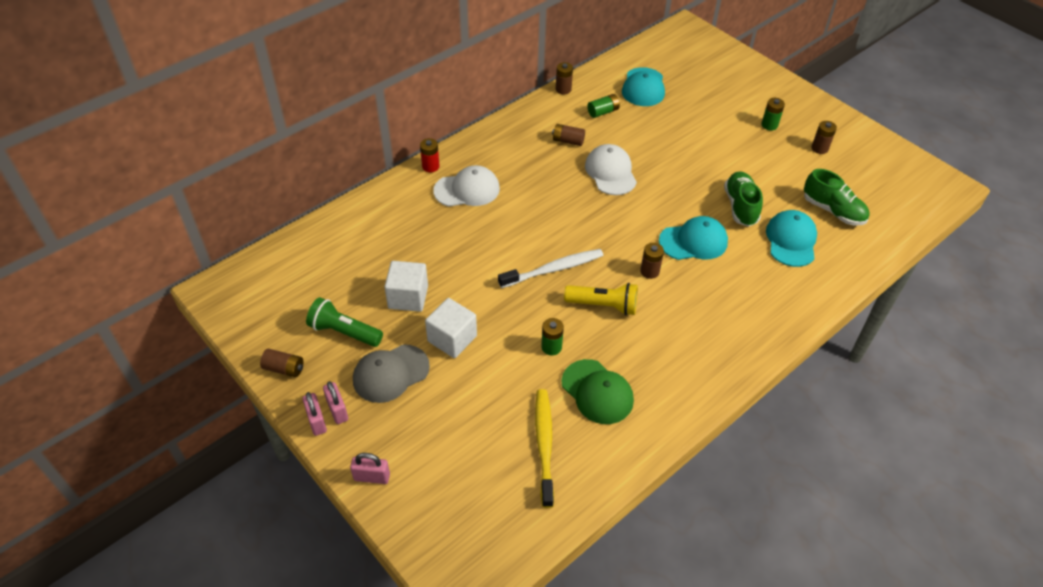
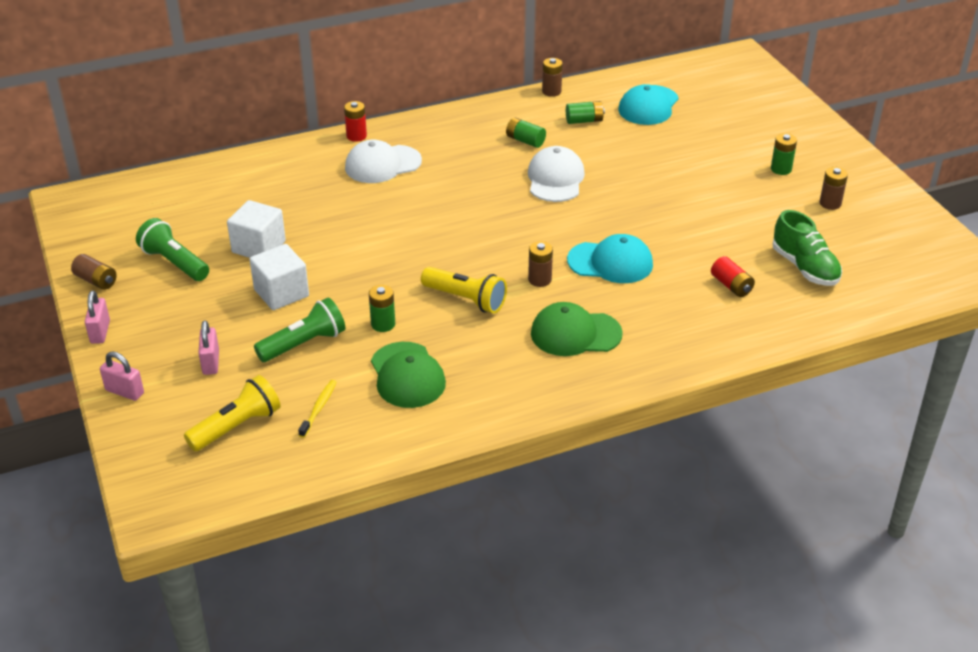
camera: 20 degrees right, 10 degrees down
pink padlock [323,381,348,424] -> pink padlock moved to [198,320,219,375]
grey cap [353,344,430,403] -> none
white cap [433,165,500,207] -> white cap turned 150 degrees clockwise [345,140,422,183]
white toothbrush [498,249,604,288] -> none
yellow toothbrush [535,389,554,508] -> yellow toothbrush [298,380,337,438], size x0.54
brown battery [552,124,585,146] -> green battery [506,117,546,148]
green shoe [724,171,763,227] -> none
turquoise cap [766,210,817,267] -> red battery [711,256,755,297]
none -> yellow flashlight [184,375,280,451]
none -> green flashlight [254,298,345,362]
none -> green cap [531,302,623,356]

